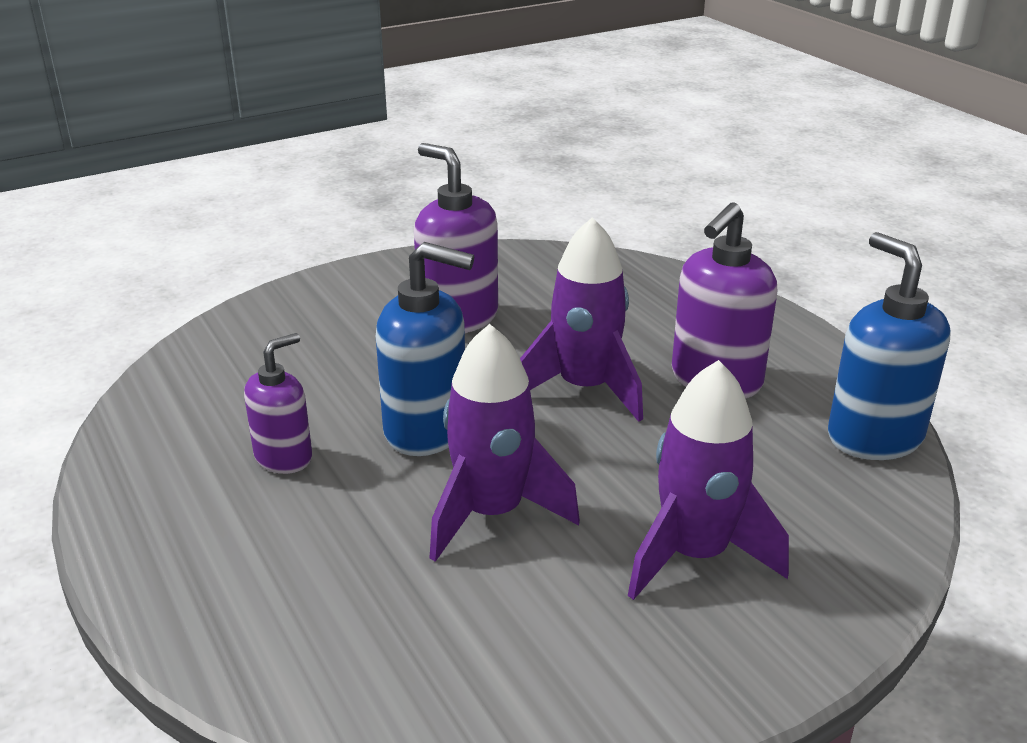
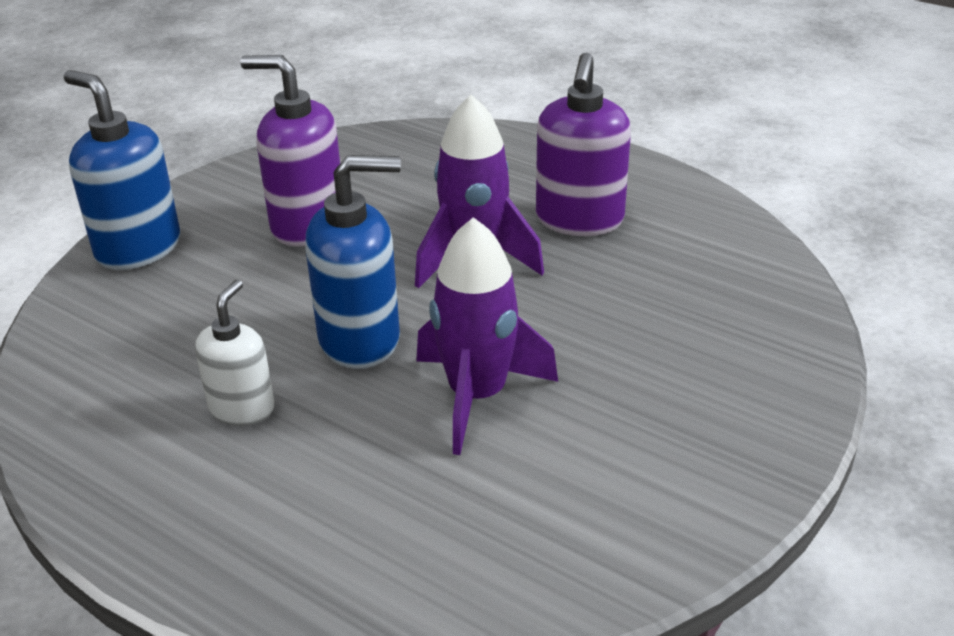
camera: 25 degrees left, 5 degrees up
purple soap dispenser [244,333,312,474] -> white soap dispenser [195,280,275,426]
purple rocket [628,360,789,600] -> none
blue soap dispenser [828,232,951,460] -> blue soap dispenser moved to [64,70,180,270]

